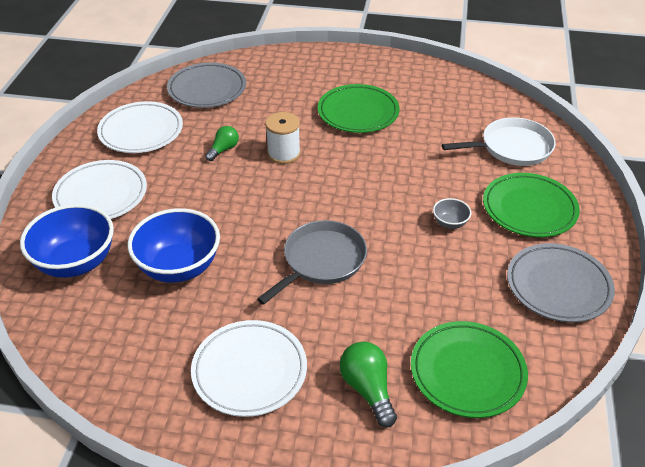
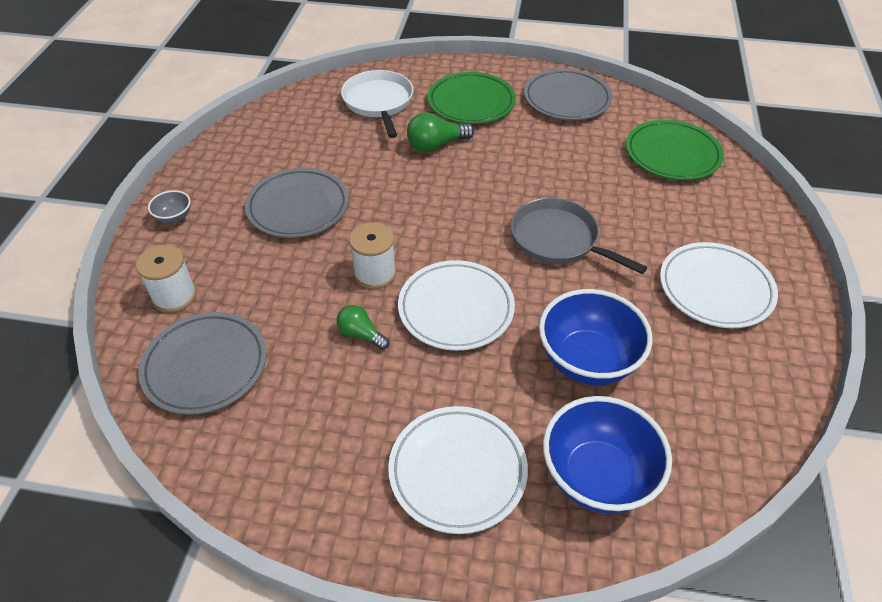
camera: 90 degrees left, 5 degrees up
white plate [97,101,183,153] -> white plate moved to [398,260,515,351]
green plate [318,84,400,133] -> grey plate [245,168,349,238]
green light bulb [340,341,397,427] -> green light bulb moved to [407,113,474,152]
grey bowl [433,198,471,229] -> grey bowl moved to [148,190,191,224]
none -> white spool [136,245,197,313]

